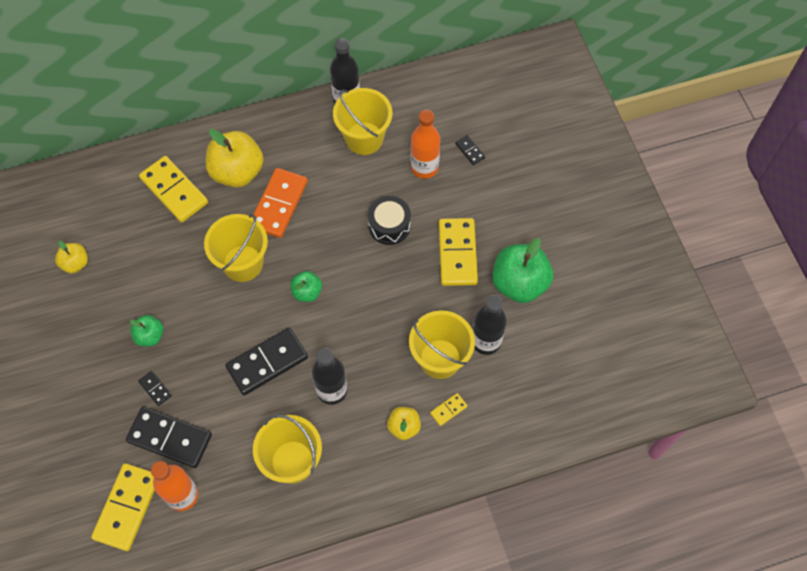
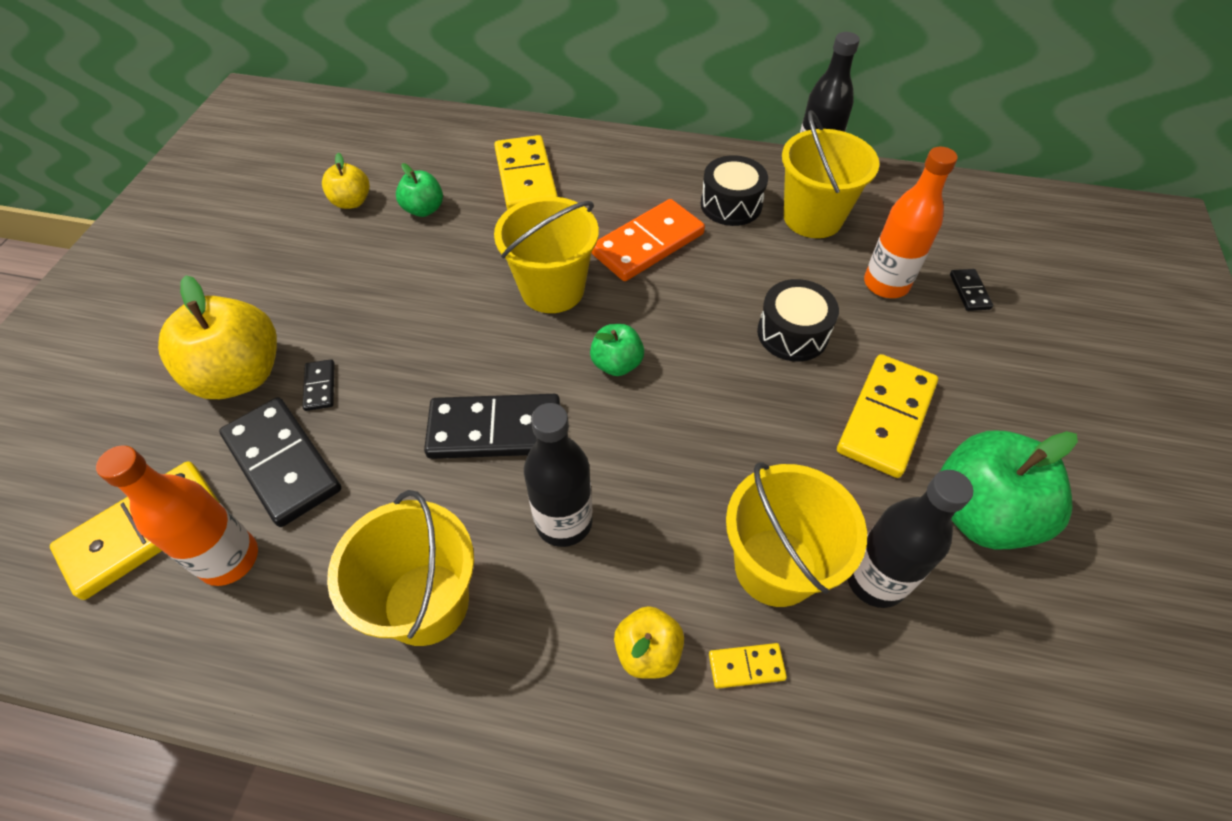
camera: 30 degrees right, 10 degrees down
green apple [130,315,164,346] -> green apple moved to [396,163,443,217]
yellow apple [205,129,264,188] -> yellow apple moved to [158,275,277,399]
none -> black drum [701,155,768,226]

